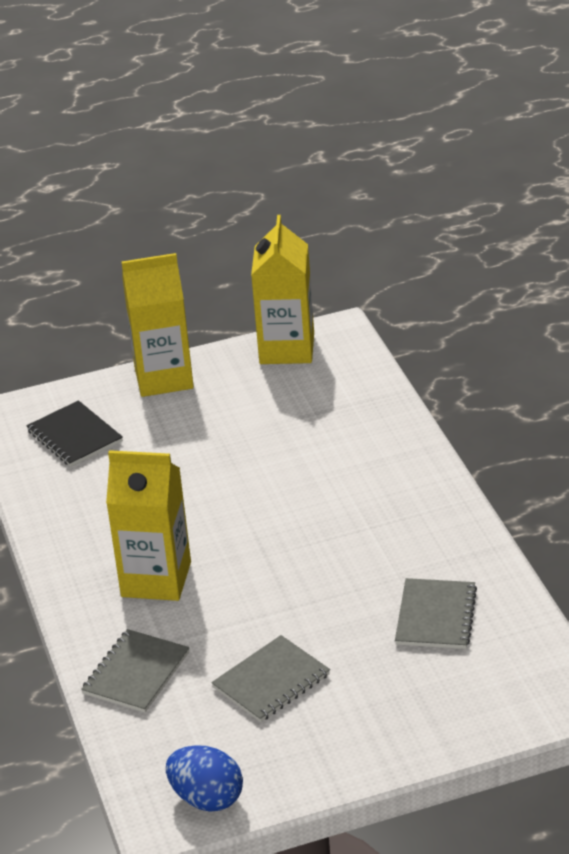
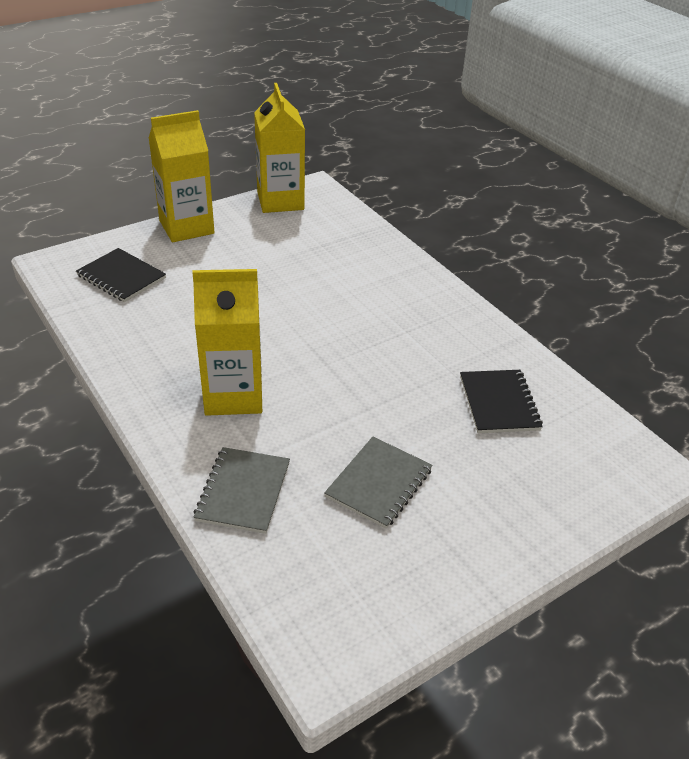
camera: 20 degrees left, 5 degrees up
blue egg [166,745,243,812] -> none
grey notebook [395,578,477,649] -> black notebook [460,370,543,433]

